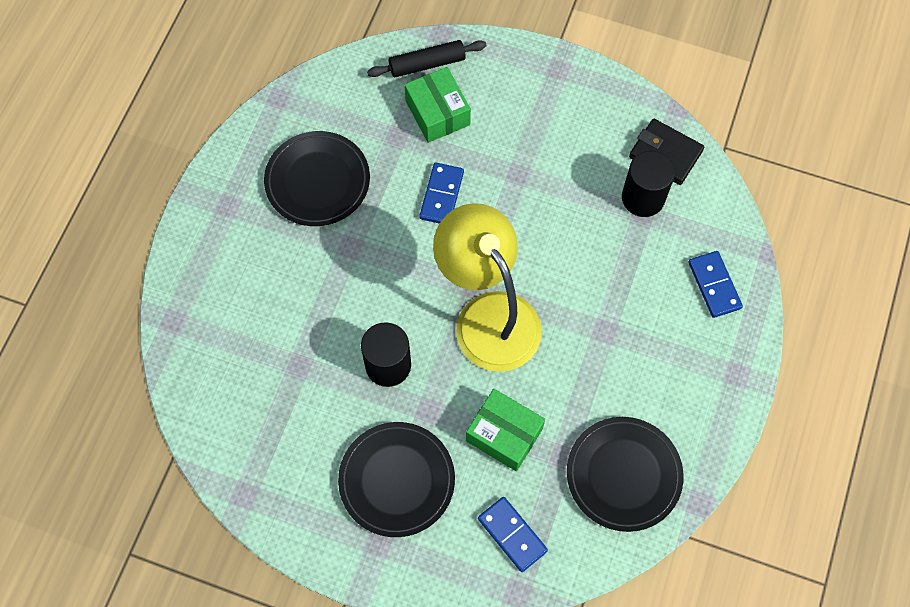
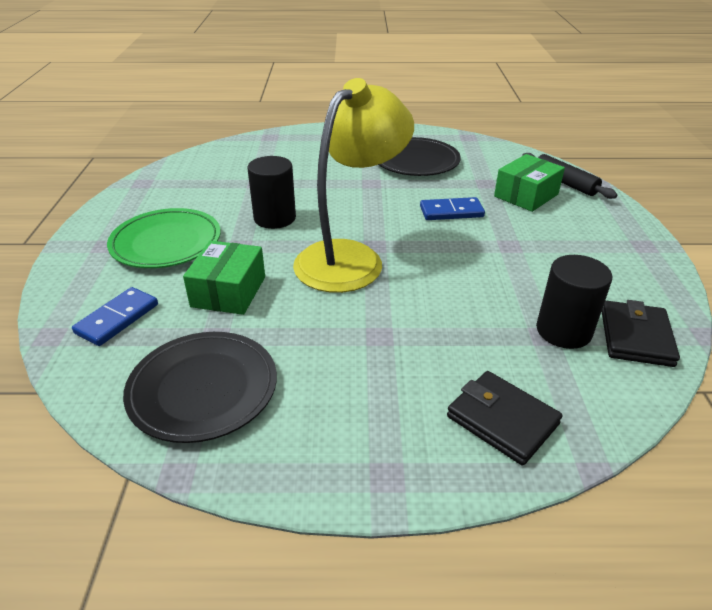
camera: 70 degrees right, 30 degrees down
black plate [338,422,455,537] -> green plate [107,208,221,268]
blue domino [688,251,743,318] -> black wallet [447,371,563,466]

